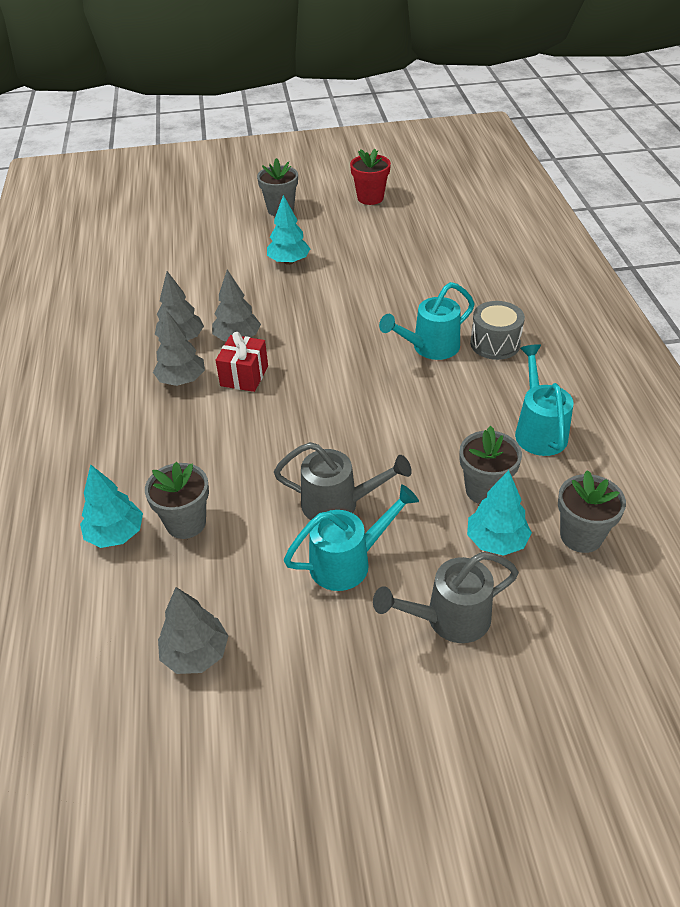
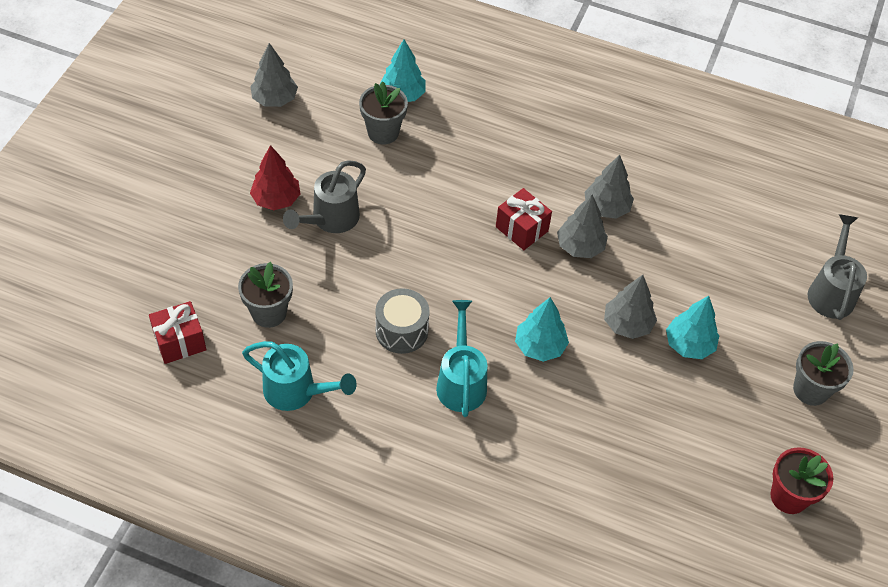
camera: 115 degrees right, 10 degrees up
grey tree [153,310,205,386] -> grey tree moved to [604,275,657,339]
turquoise watering can [283,484,419,591] -> red tree [250,145,300,210]
grey watering can [373,552,519,643] -> grey watering can moved to [808,214,867,320]
turquoise tree [467,470,532,556] -> turquoise tree moved to [515,297,569,362]
grey drum [470,301,525,360] -> grey drum moved to [375,288,430,354]
grey flower pot [558,470,626,553] -> red gift [149,301,206,364]

